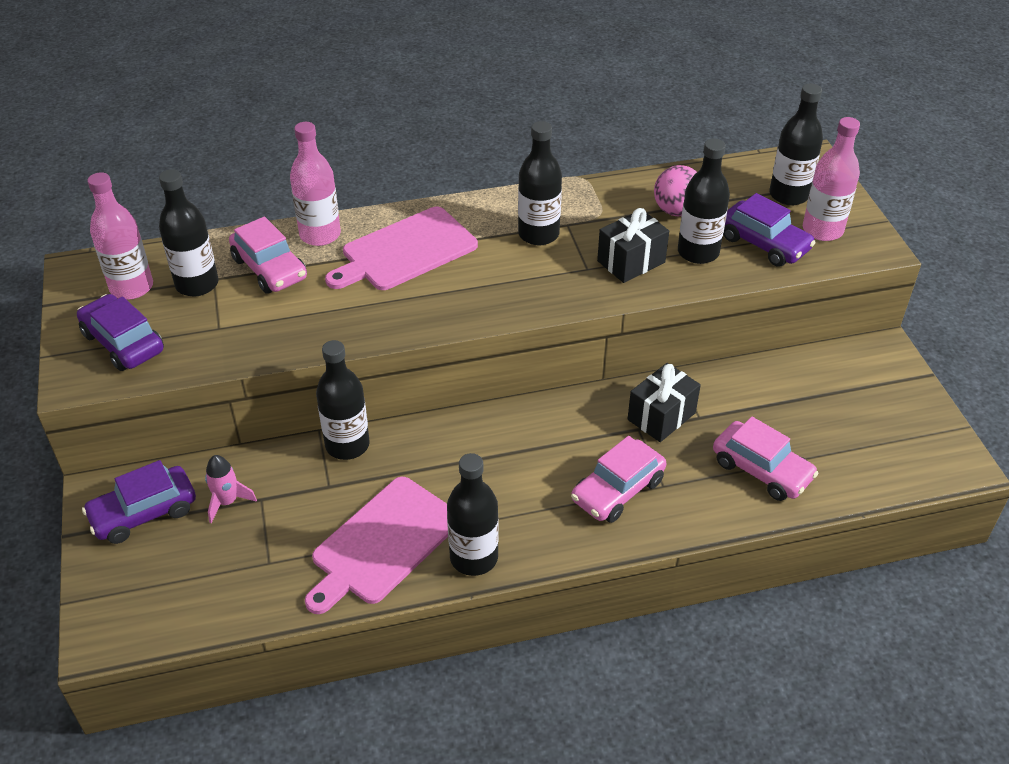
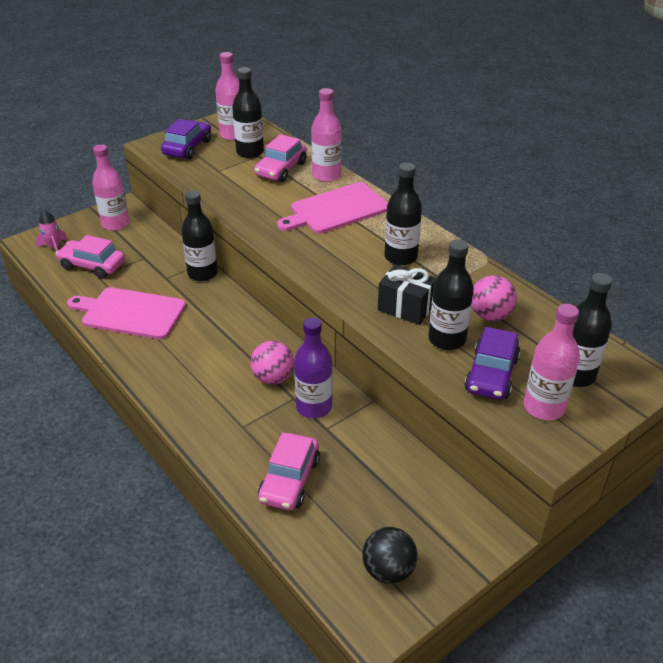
camera: 65 degrees right, 5 degrees down
purple car [82,460,196,544] -> pink bottle [92,144,130,231]
pink rocket [205,455,257,523] -> pink rocket moved to [35,210,68,252]
pink cutting board [325,207,478,290] -> pink cutting board turned 60 degrees counterclockwise [277,182,388,233]
black bottle [447,453,499,576] -> none
pink car [571,436,666,523] -> pink car moved to [56,235,125,279]
black gift [628,363,701,442] -> purple bottle [294,317,333,418]
none -> pink ball [250,341,294,384]
none -> black ball [362,527,418,584]

